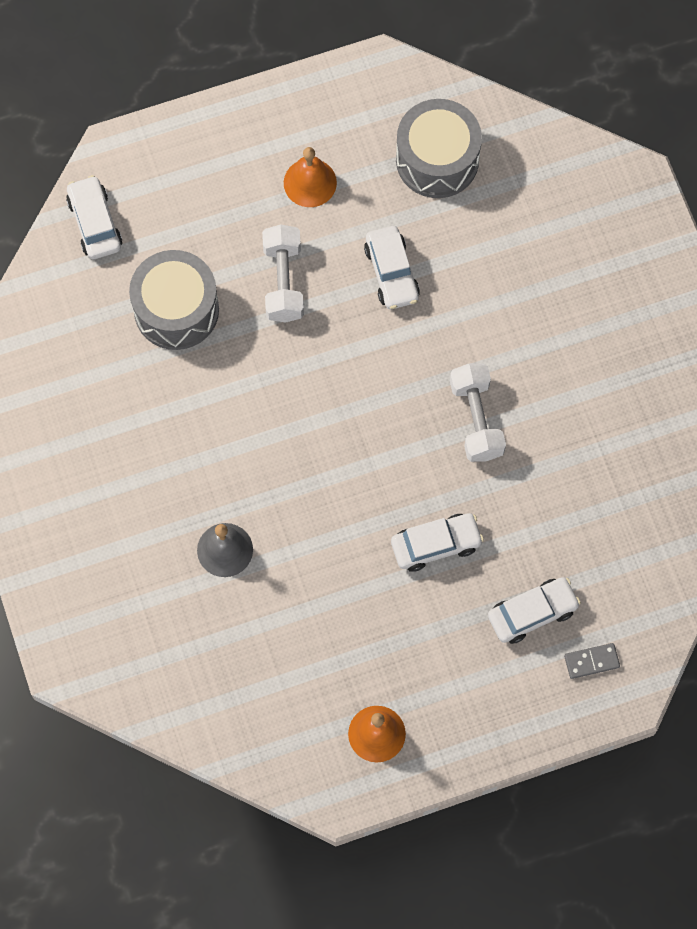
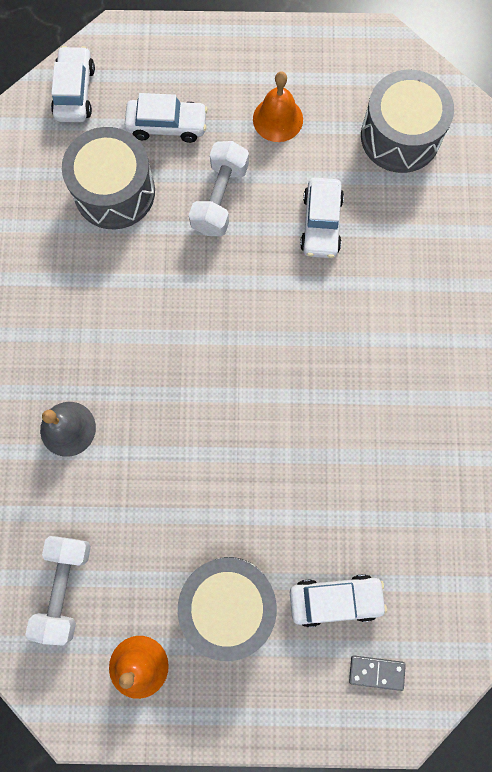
camera: 20 degrees right, 5 degrees up
white car [391,513,484,572] -> white car moved to [125,93,208,143]
white dumbbell [450,363,506,462] -> white dumbbell moved to [25,536,91,646]
none -> grey drum [178,557,277,661]

